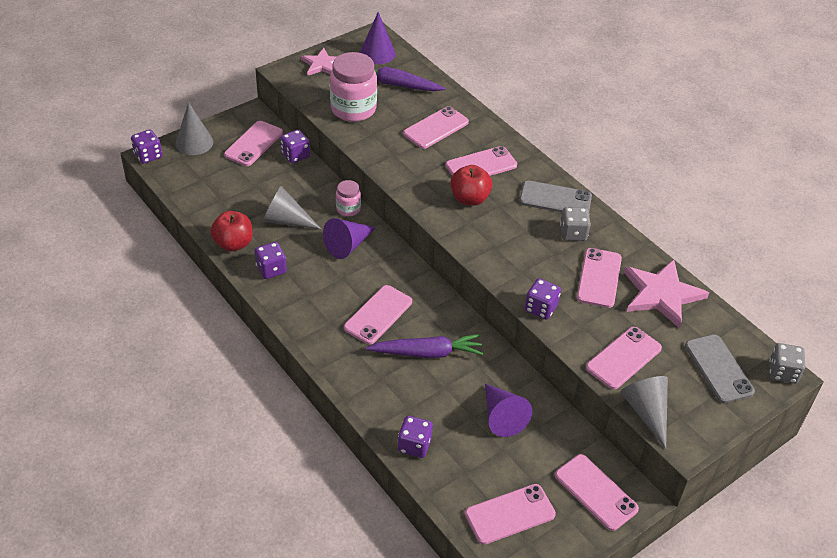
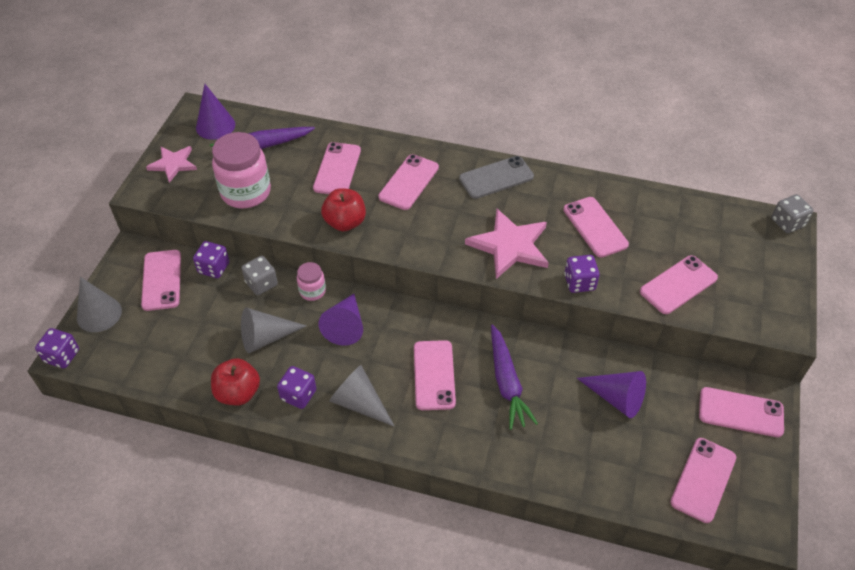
camera: 35 degrees left, 5 degrees up
purple carrot [366,334,483,358] -> purple carrot turned 120 degrees clockwise [491,324,538,430]
purple dice [398,416,433,458] -> none
red apple [450,165,492,206] -> red apple moved to [321,188,366,231]
grey dice [560,207,591,241] -> grey dice moved to [241,256,278,295]
pink phone [586,327,662,389] -> pink phone turned 45 degrees clockwise [640,255,718,314]
grey cone [620,376,668,449] -> grey cone moved to [329,365,395,427]
pink star [624,259,709,329] -> pink star moved to [465,209,549,279]
grey phone [685,334,755,403] -> none

